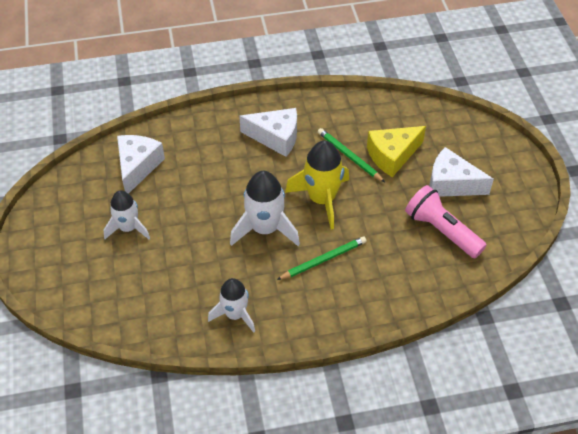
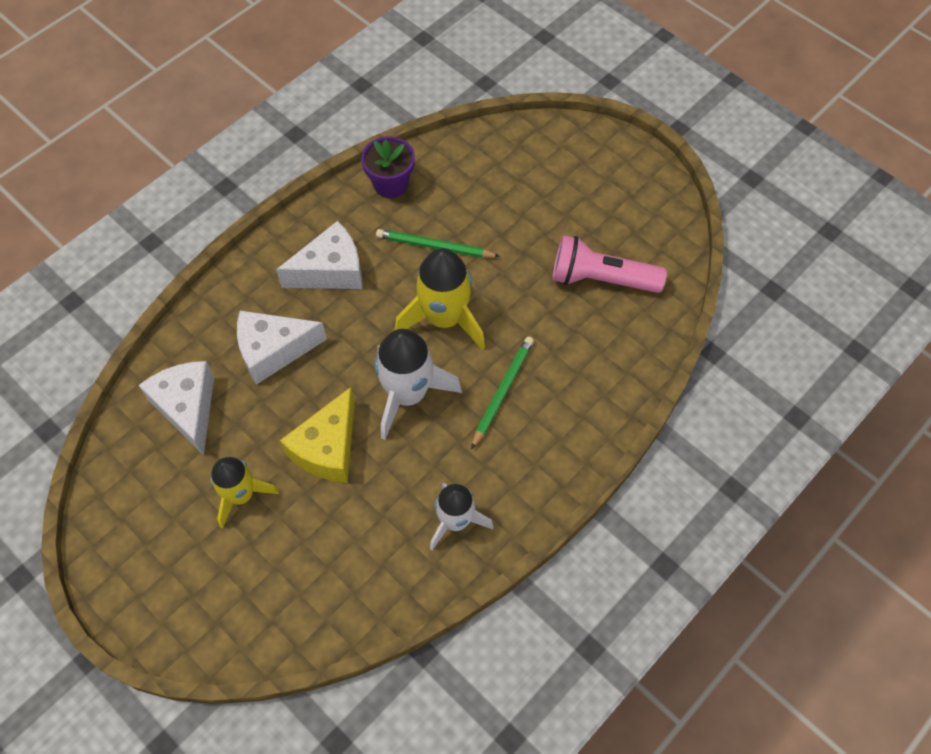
camera: 35 degrees left, 10 degrees up
white rocket [104,191,150,239] -> yellow rocket [210,457,279,529]
yellow cheese [367,126,426,177] -> yellow cheese moved to [280,387,355,483]
white cheese [429,147,494,197] -> white cheese moved to [237,311,327,385]
none -> purple flower pot [361,136,415,198]

